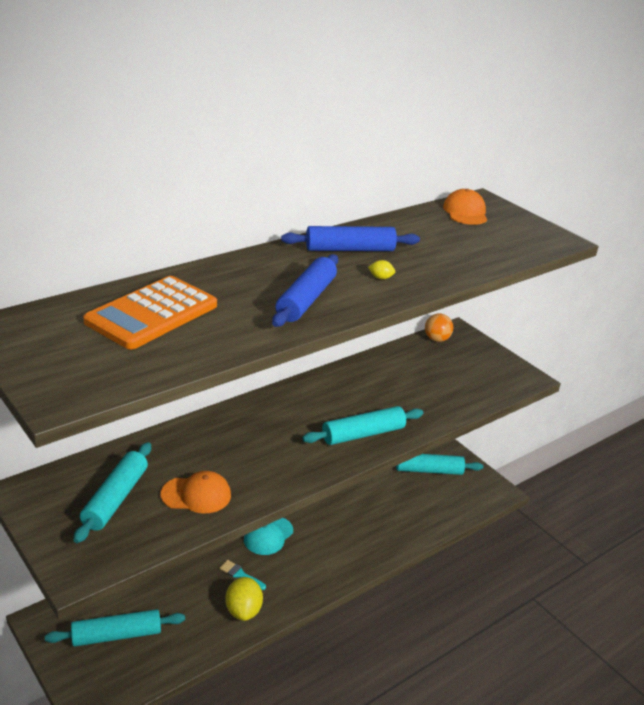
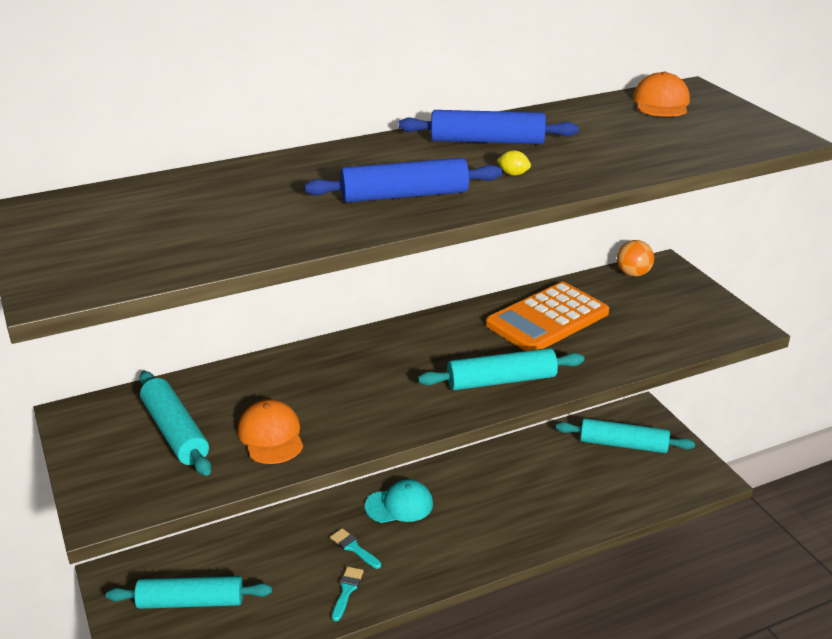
camera: 15 degrees right, 0 degrees up
turquoise rolling pin [73,442,151,543] -> turquoise rolling pin turned 60 degrees counterclockwise [139,371,211,476]
orange calculator [83,276,217,349] -> orange calculator moved to [486,282,609,351]
orange cap [161,471,231,513] -> orange cap turned 120 degrees counterclockwise [238,399,303,464]
yellow lemon [225,577,263,621] -> turquoise brush [332,567,364,621]
turquoise cap [244,518,293,555] -> turquoise cap turned 150 degrees counterclockwise [365,479,433,523]
blue rolling pin [272,254,338,327] -> blue rolling pin turned 45 degrees clockwise [305,158,502,203]

